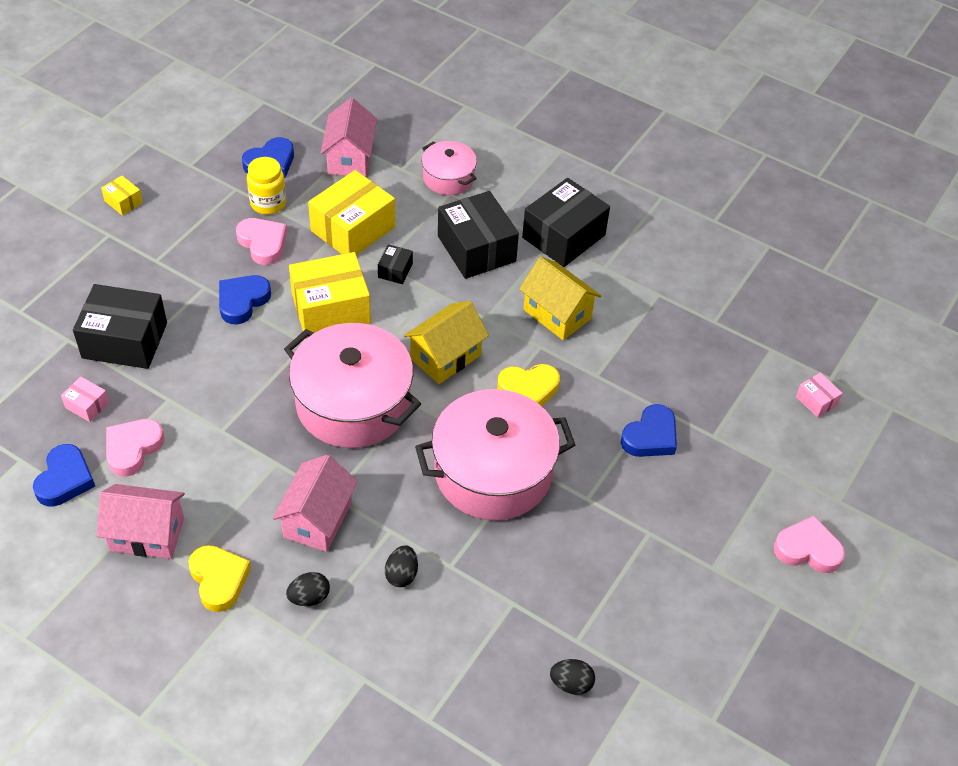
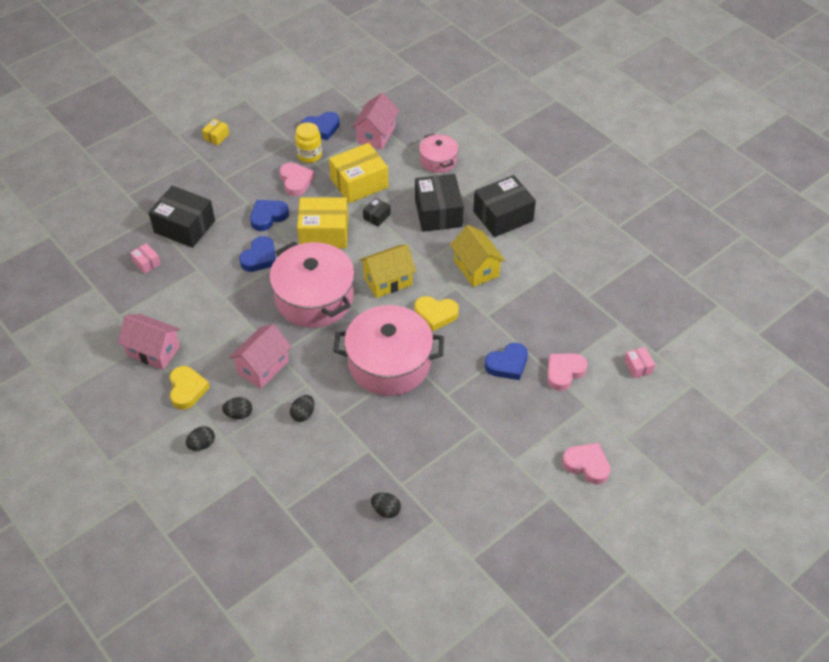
camera: 20 degrees right, 0 degrees up
blue heart [33,444,95,507] -> blue heart moved to [239,236,276,272]
yellow box [101,175,143,216] -> yellow box turned 60 degrees clockwise [202,119,229,145]
pink heart [106,419,165,476] -> pink heart moved to [547,354,588,391]
none -> black egg [186,426,215,451]

